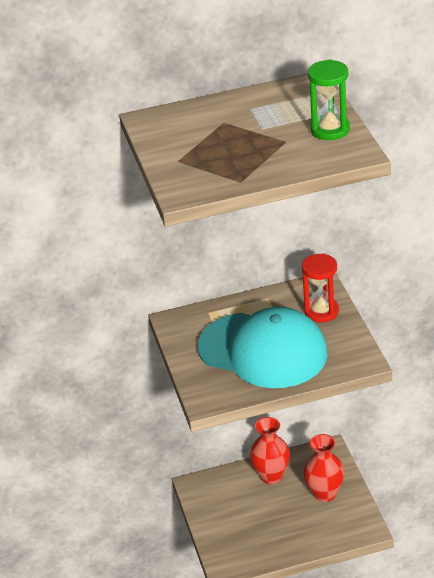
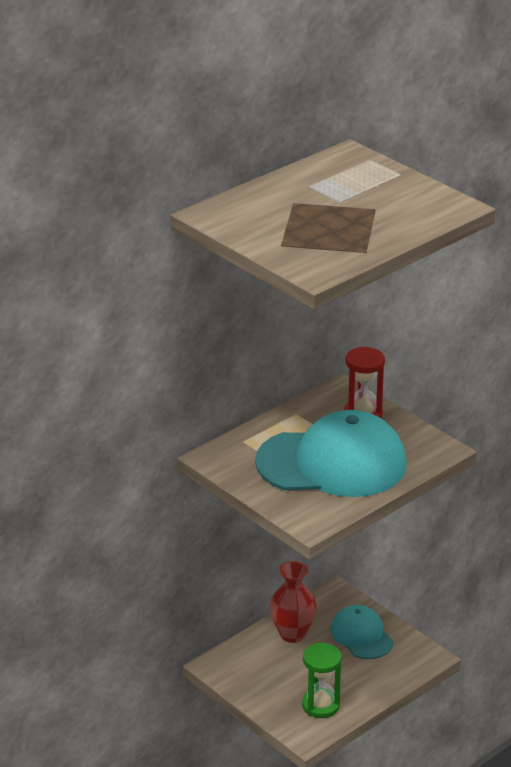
camera: 30 degrees left, 5 degrees down
red vase [303,434,344,502] -> turquoise cap [330,605,393,659]
green hourglass [308,59,350,140] -> green hourglass moved to [302,643,342,718]

